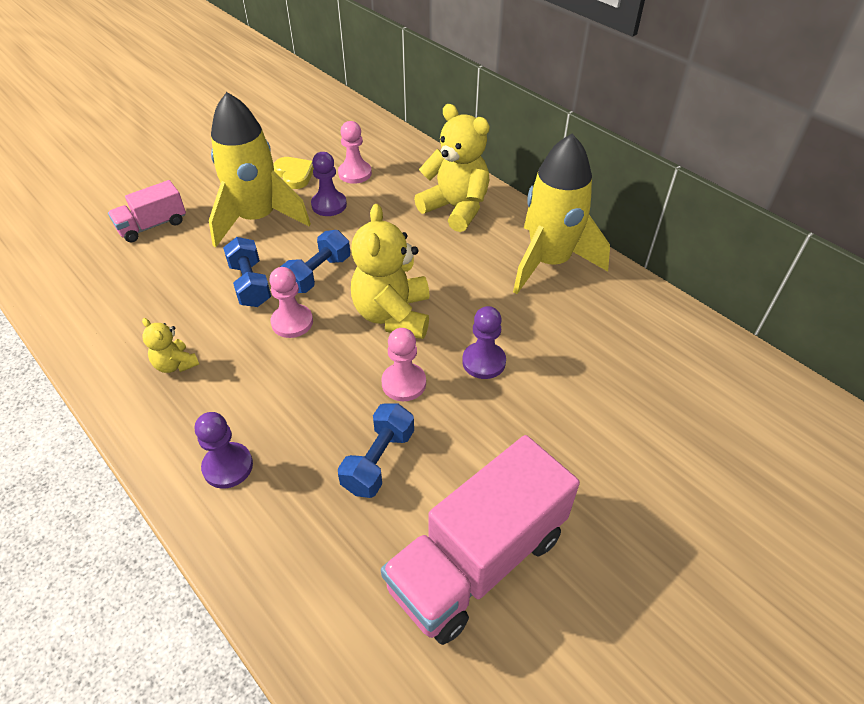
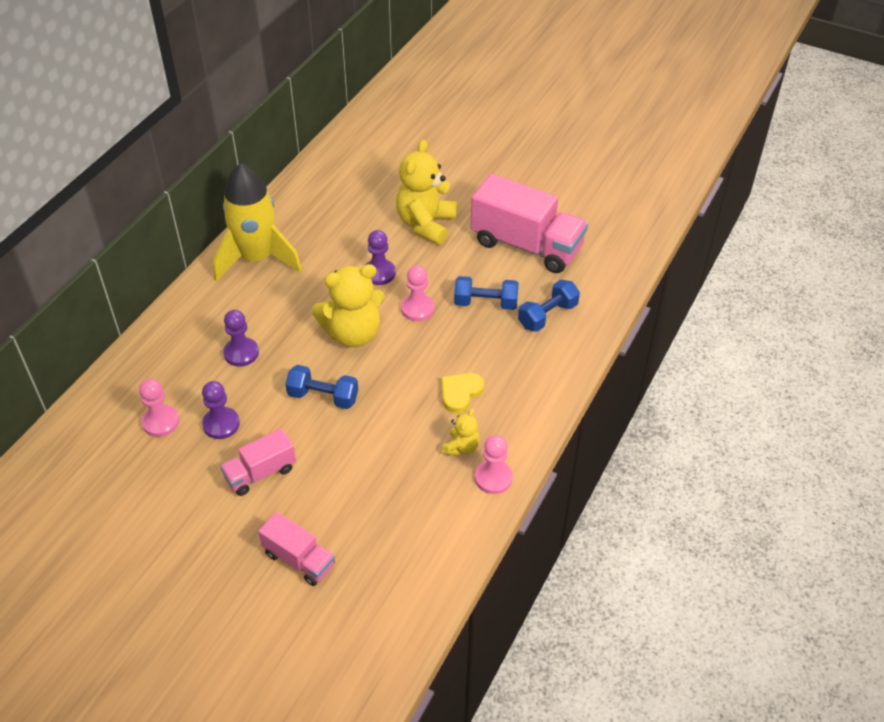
camera: 110 degrees left, 0 degrees up
purple pawn [195,412,253,489] -> purple pawn moved to [223,310,259,367]
yellow rocket [209,92,311,248] -> pink truck [220,429,296,496]
blue dumbbell [223,237,271,307] -> blue dumbbell moved to [518,280,580,332]
pink pawn [269,267,313,338] -> pink pawn moved to [475,435,513,494]
yellow heart [273,157,314,189] -> yellow heart moved to [441,373,484,413]
yellow teddy bear [414,104,490,232] -> yellow teddy bear moved to [396,140,457,245]

